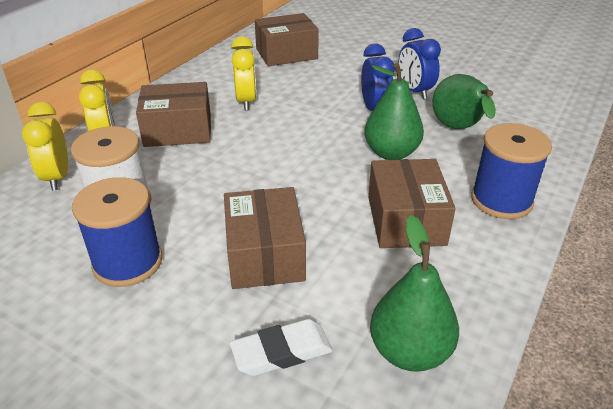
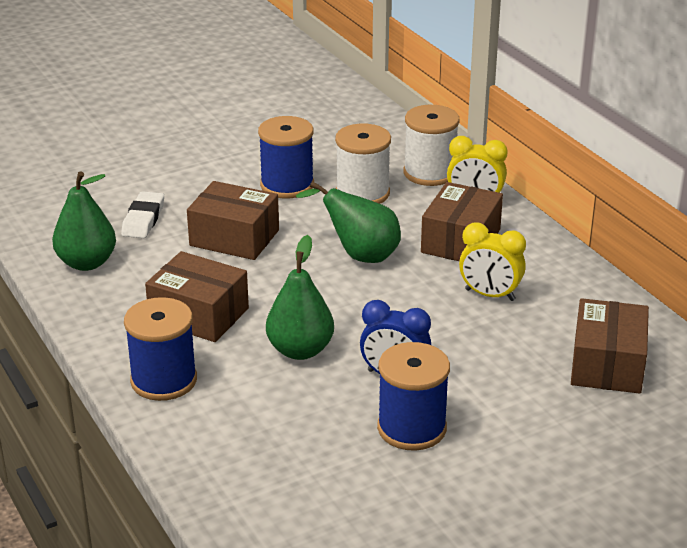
camera: 120 degrees right, 5 degrees down
yellow clock [22,102,68,190] -> white spool [404,105,460,186]
blue clock [399,28,441,99] -> blue spool [377,342,450,451]
green pear [432,74,496,129] -> green pear moved to [296,181,401,263]

